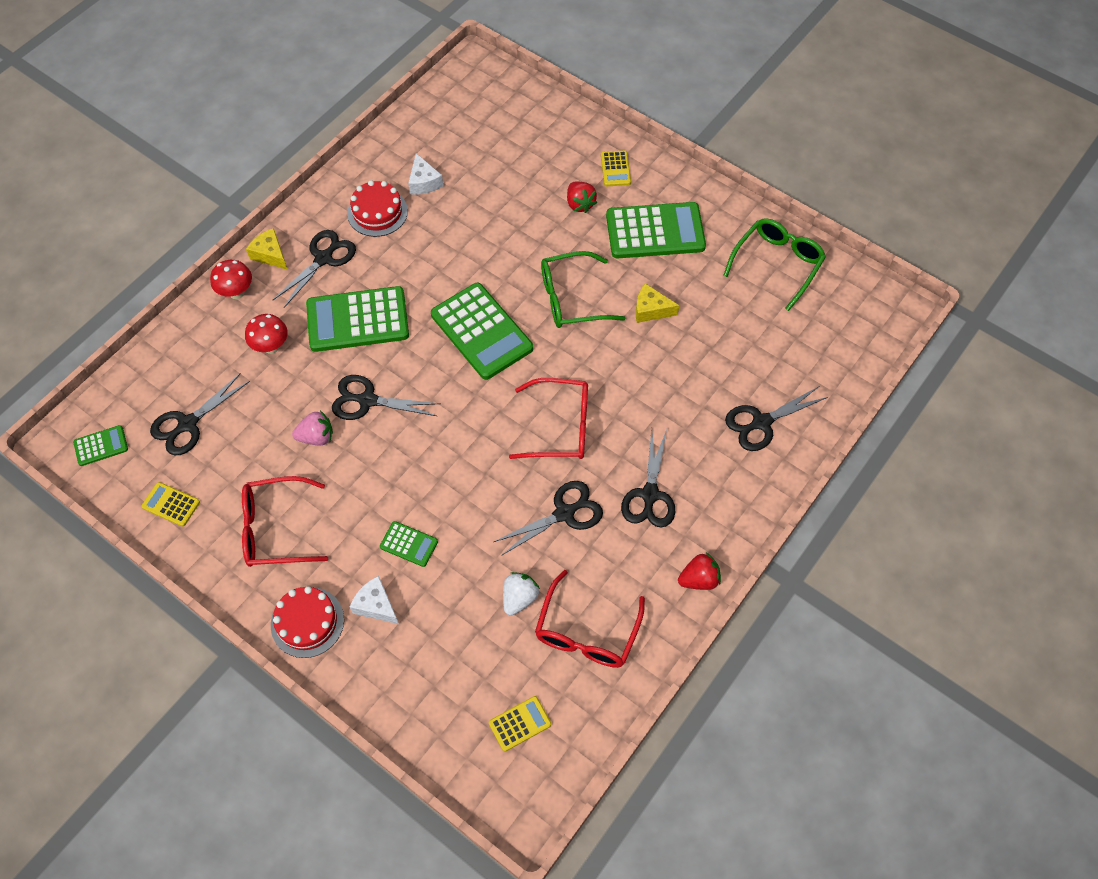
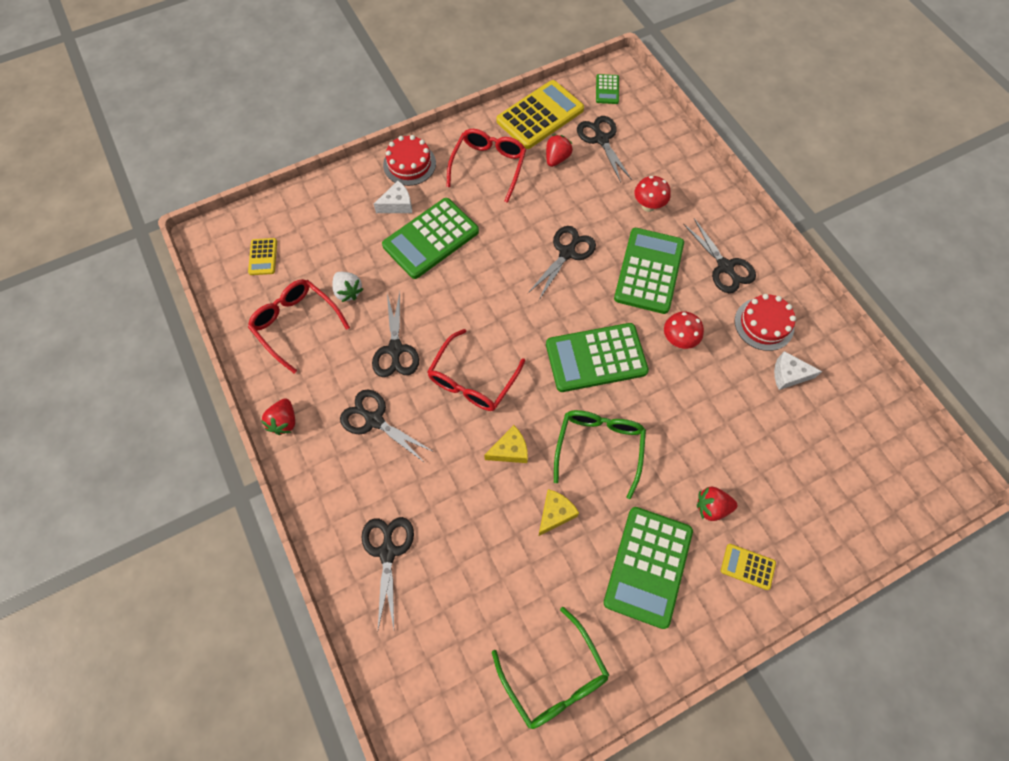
camera: 115 degrees right, 5 degrees up
yellow calculator [141,482,200,527] -> yellow calculator [497,80,584,149], size x2.13
red mushroom [210,260,252,299] -> red mushroom moved to [664,312,704,349]
yellow cheese [246,228,288,270] -> yellow cheese moved to [484,425,528,463]
pink strawberry [292,411,333,445] -> none
green calculator [380,521,438,567] -> green calculator [382,198,479,279], size x2.13
none -> red strawberry [546,134,573,167]

